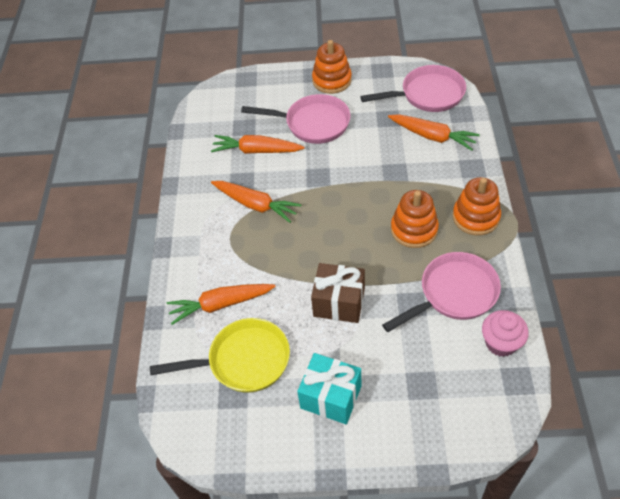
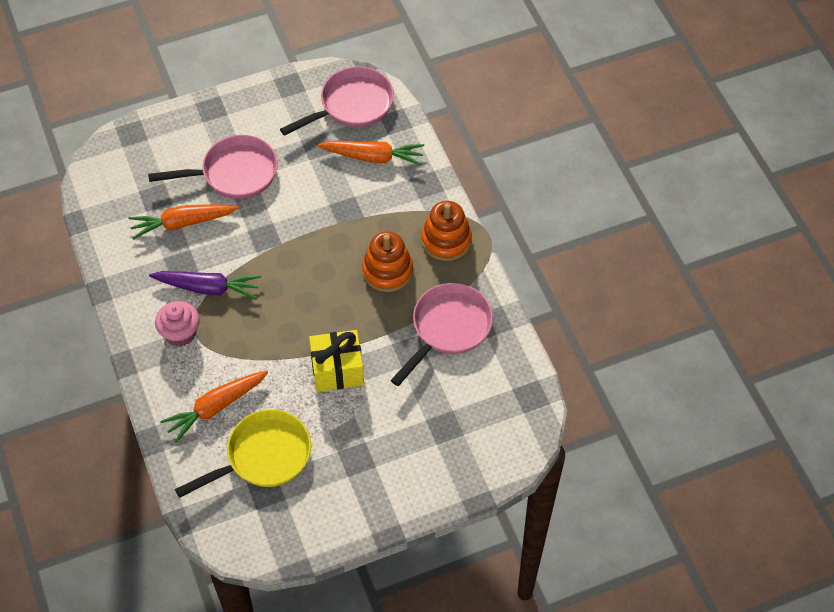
camera: 25 degrees left, 5 degrees up
orange carrot [211,181,302,223] -> purple carrot [149,271,261,299]
turquoise gift [297,353,361,424] -> none
brown gift [311,263,365,323] -> yellow gift [309,330,364,392]
orange stacking toy [312,40,352,94] -> none
pink cupcake [482,310,529,357] -> pink cupcake moved to [155,301,200,346]

